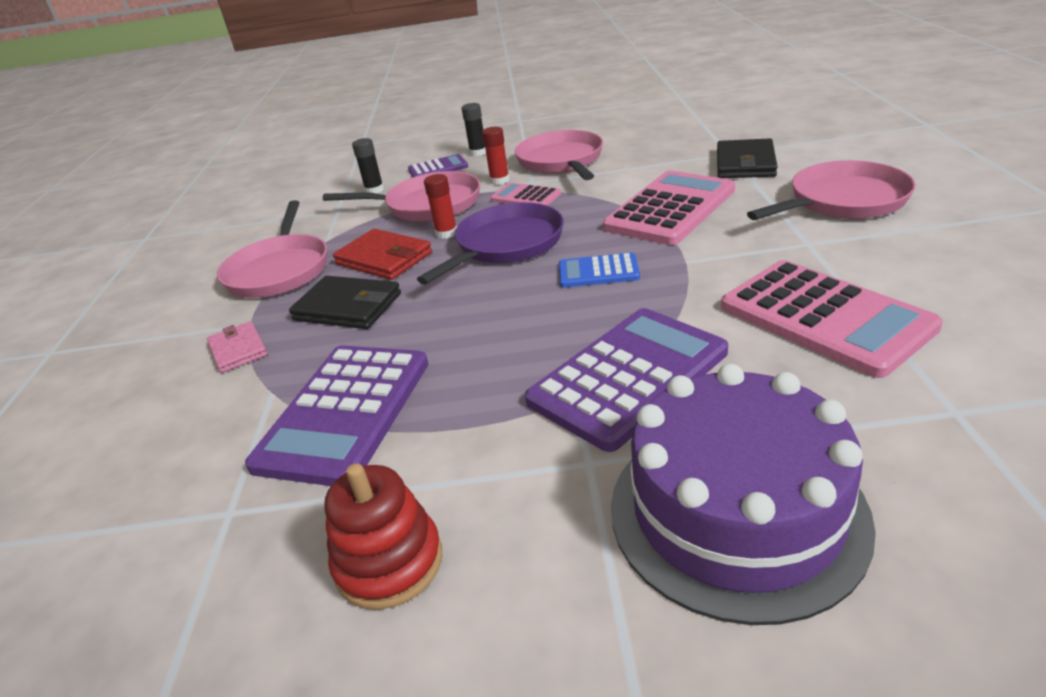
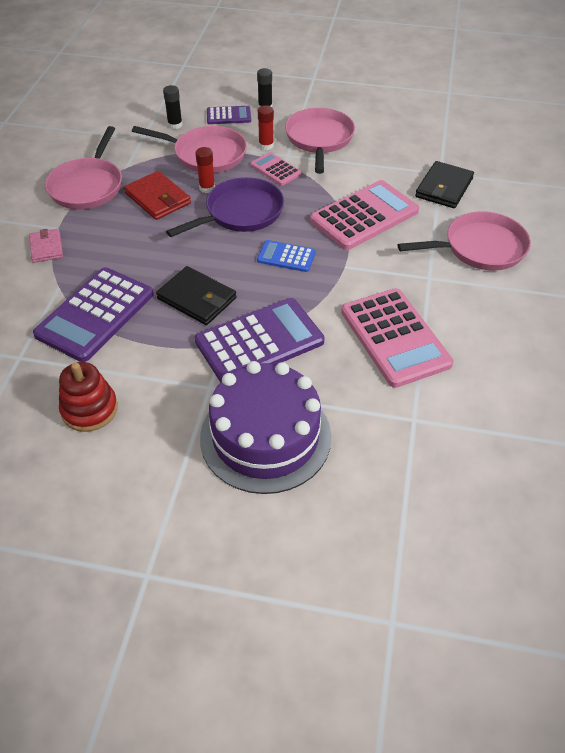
camera: 10 degrees right, 15 degrees up
black wallet [289,276,401,329] -> black wallet moved to [156,266,236,325]

